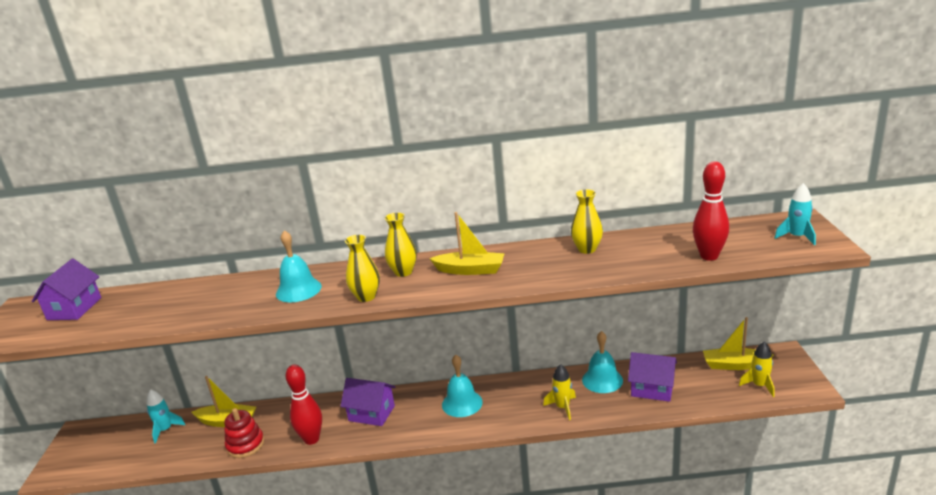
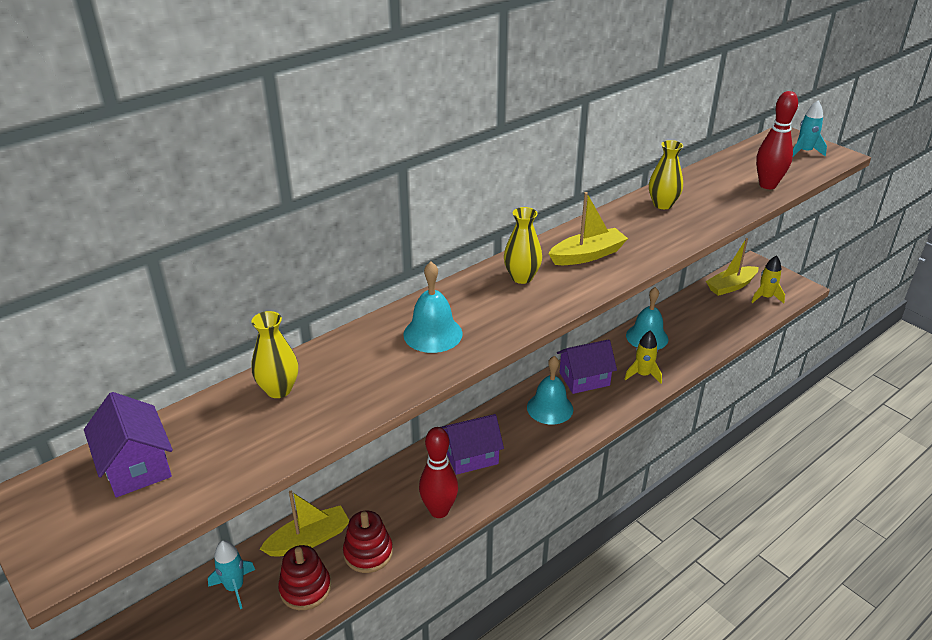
camera: 40 degrees left, 10 degrees up
yellow vase [345,235,380,302] -> yellow vase moved to [251,311,298,398]
purple house [628,352,677,402] -> purple house moved to [557,339,617,394]
none -> red stacking toy [278,545,331,610]

